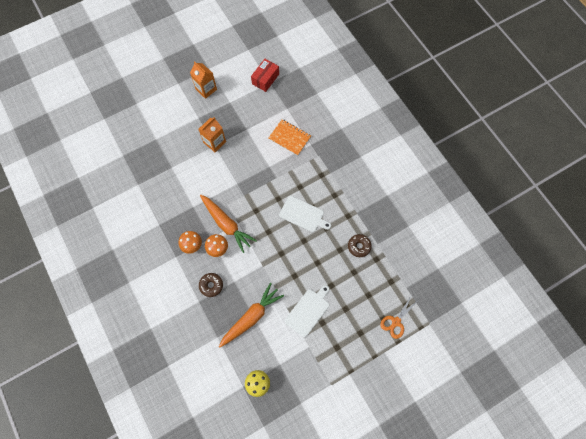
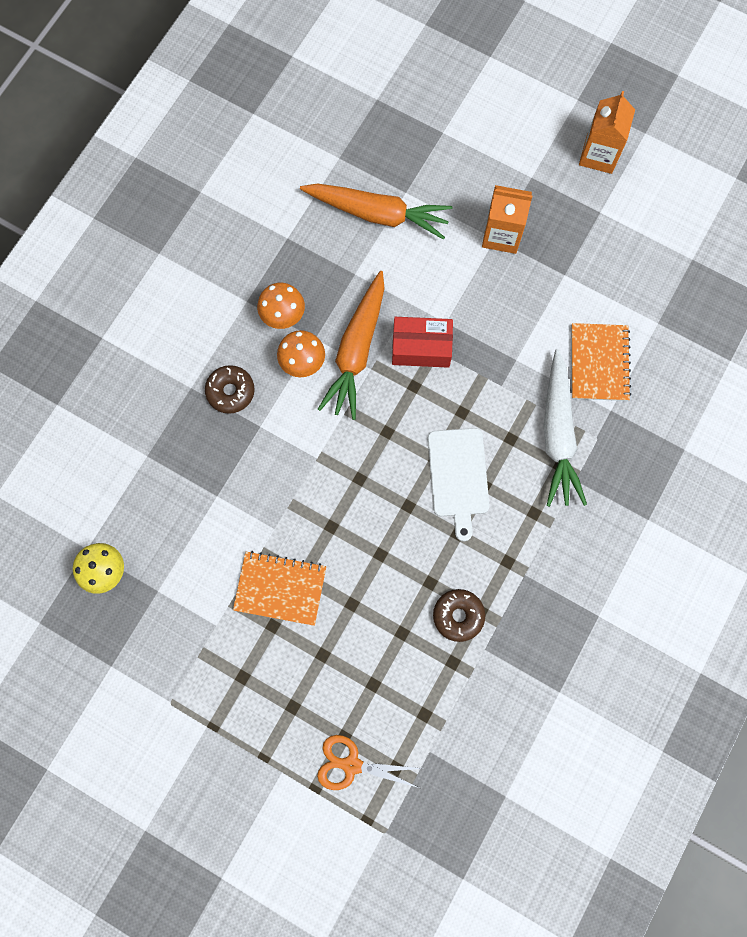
camera: 60 degrees right, 5 degrees up
orange carrot [219,283,284,347] -> orange carrot moved to [300,183,453,240]
red box [251,59,279,92] -> red box moved to [392,317,453,368]
white cutting board [285,285,330,337] -> orange notebook [233,551,326,626]
none -> white carrot [543,349,587,507]

